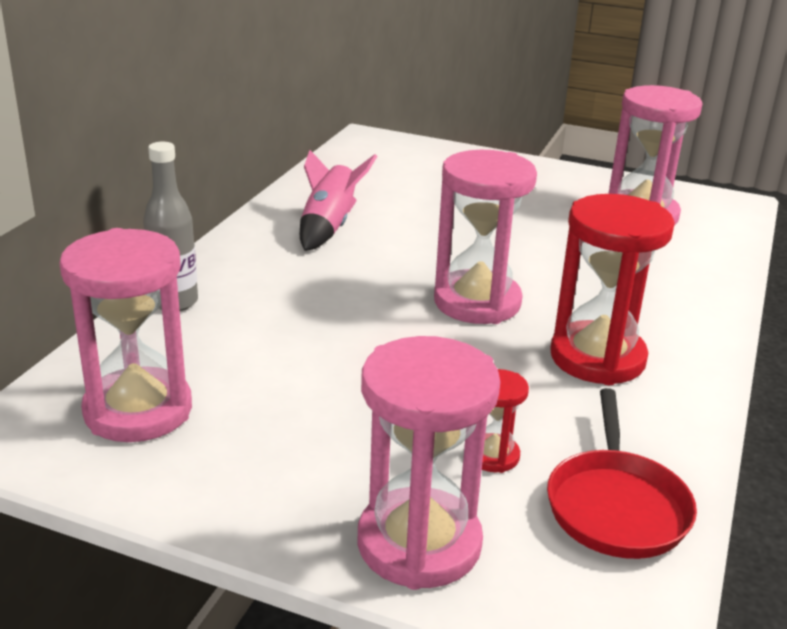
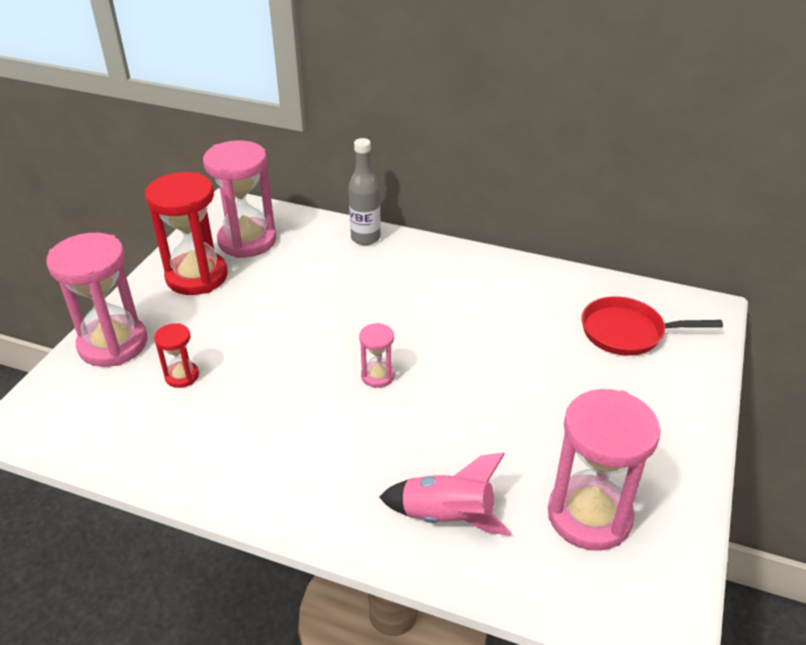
camera: 90 degrees right, 10 degrees up
pink rocket [300,150,377,251] -> pink rocket moved to [379,452,512,536]
pink hourglass [434,150,537,324] -> pink hourglass [359,323,394,388], size x0.48
red pan [547,388,697,559] -> red pan moved to [582,296,723,356]
red hourglass [550,194,675,385] -> red hourglass moved to [145,172,228,295]

